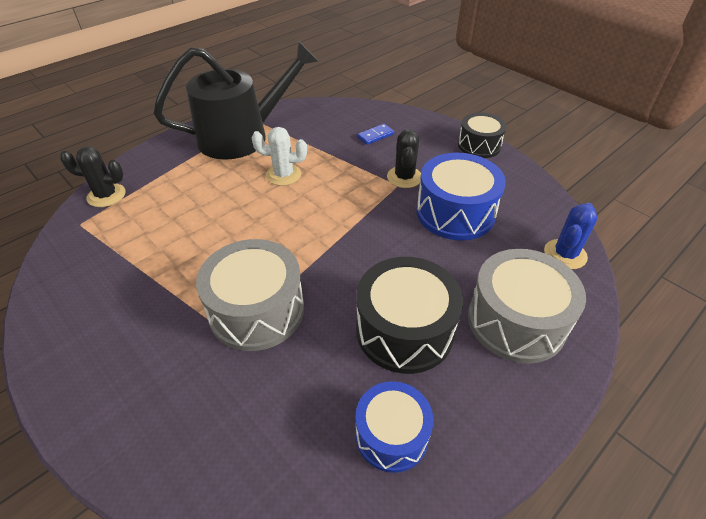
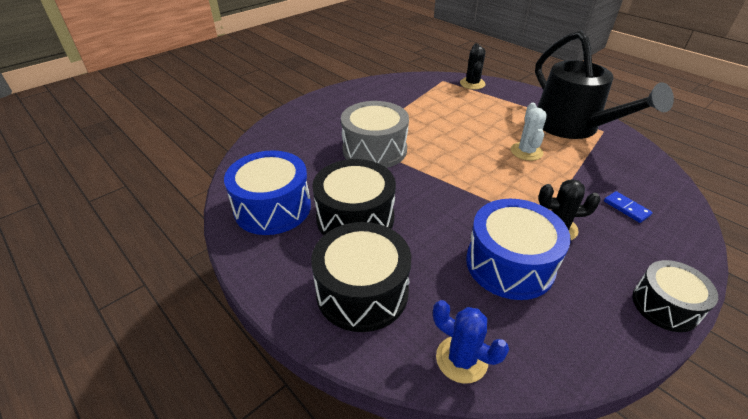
camera: 90 degrees right, 5 degrees down
blue drum [355,381,433,473] -> blue drum [224,150,311,235], size x1.57
grey drum [468,249,586,364] -> black drum [311,222,411,332]

